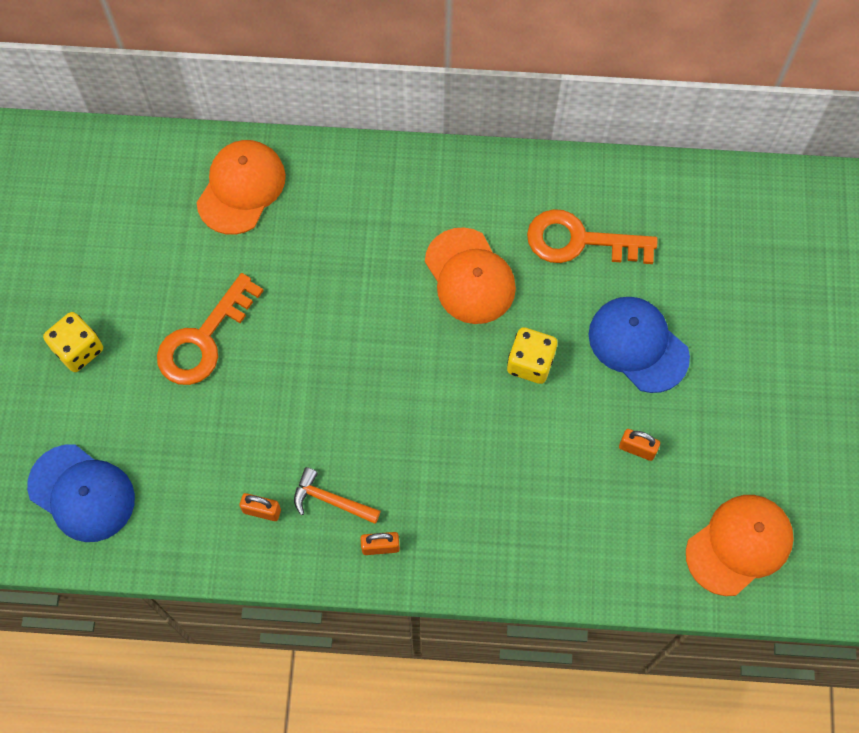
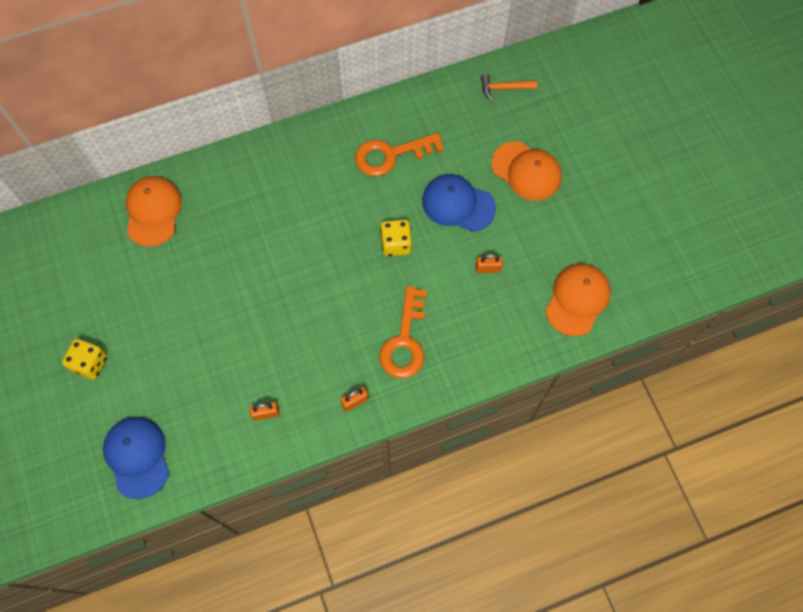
camera: 25 degrees left, 0 degrees up
blue cap [27,444,135,542] -> blue cap turned 120 degrees counterclockwise [103,417,169,499]
orange key [157,273,263,385] -> orange key moved to [379,286,427,378]
orange hammer [294,467,381,524] -> orange hammer moved to [481,74,537,101]
orange cap [425,227,516,324] -> orange cap moved to [491,141,562,201]

